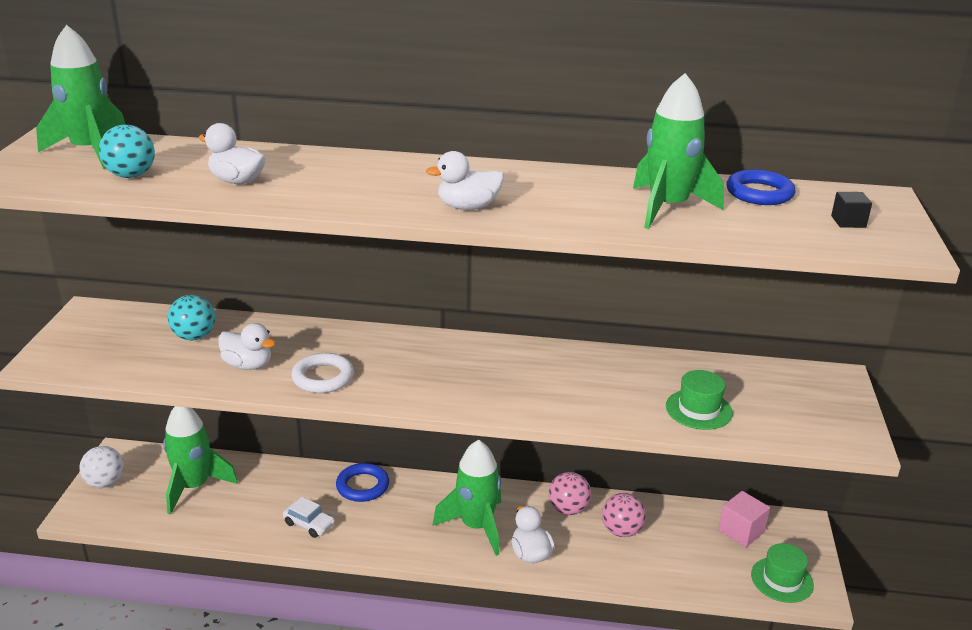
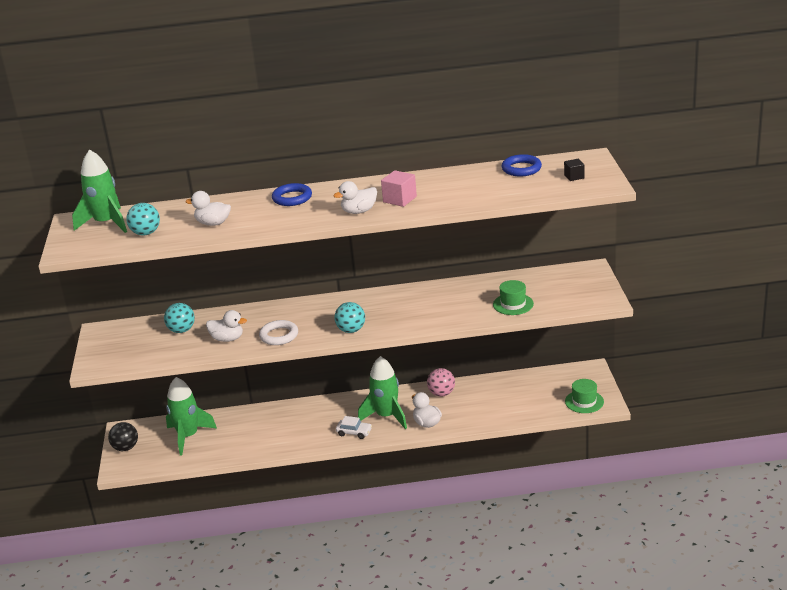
camera: 10 degrees left, 0 degrees up
white ball [79,446,124,488] -> black ball [108,422,138,451]
white car [283,497,335,538] -> white car moved to [336,416,372,439]
blue ring [336,463,389,502] -> blue ring moved to [272,183,312,206]
pink ball [602,493,646,537] -> none
green rocket [633,73,724,229] -> none
pink cube [718,491,770,547] -> pink cube moved to [381,170,417,207]
none -> turquoise ball [334,302,365,333]

